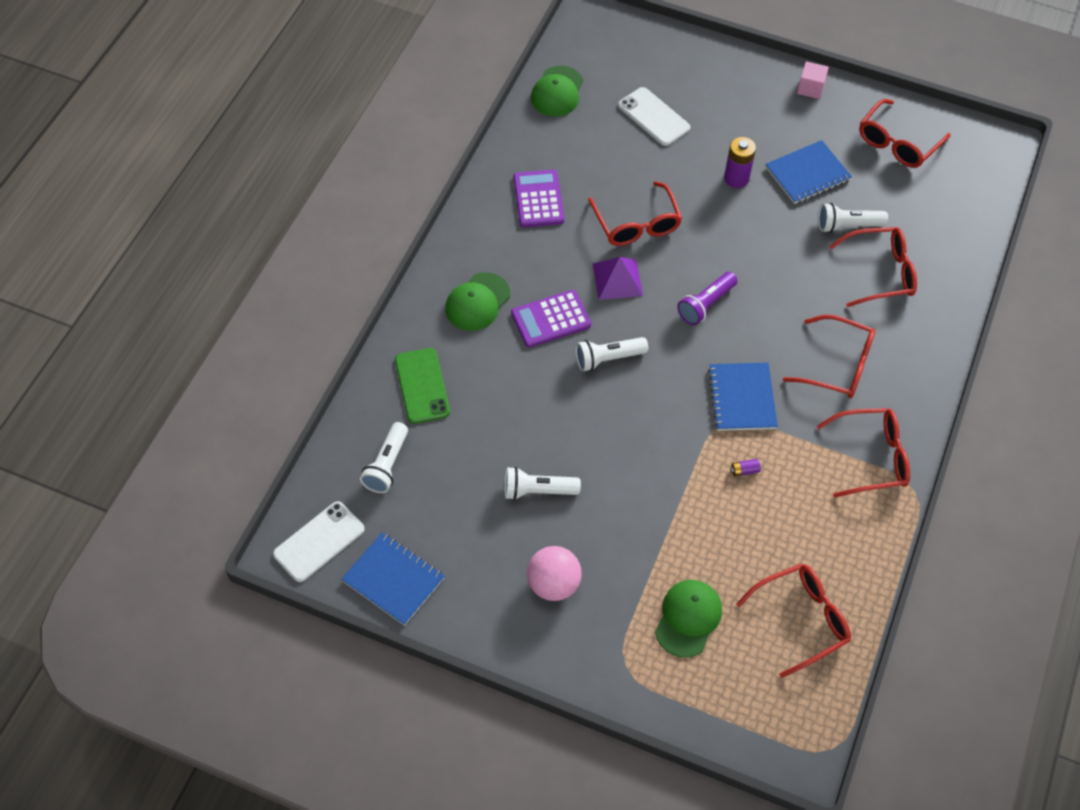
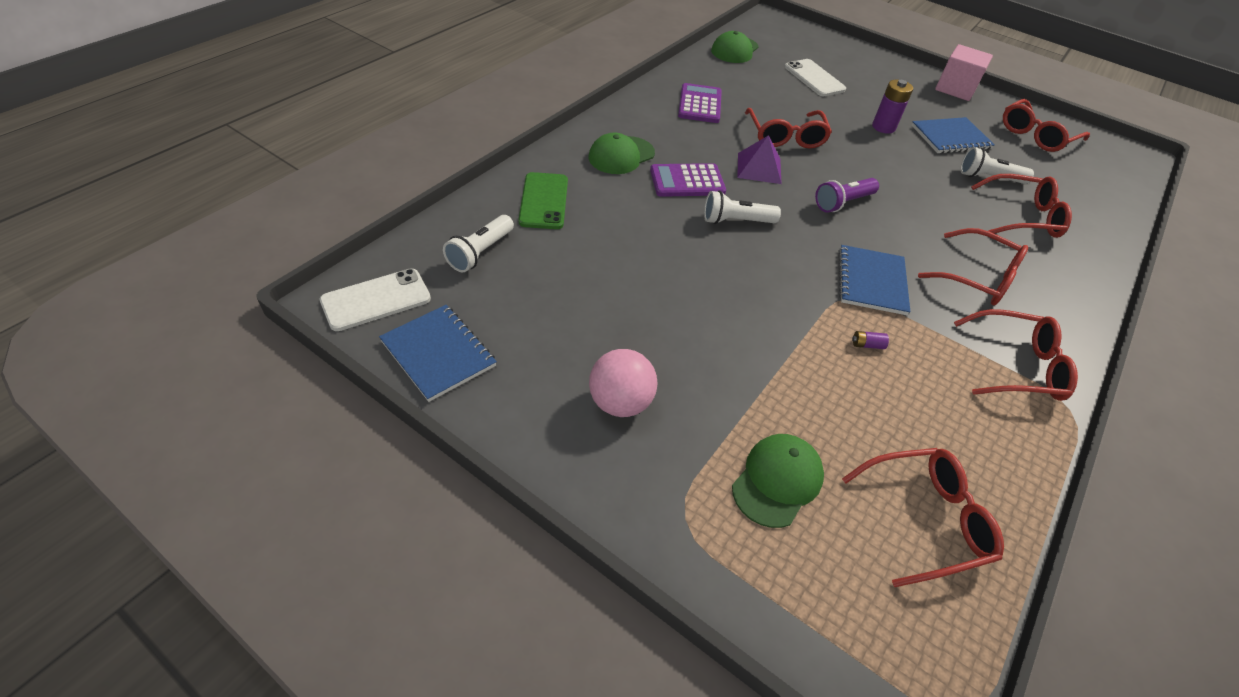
camera: 10 degrees right, 10 degrees down
white flashlight [505,467,581,500] -> none
pink cube [797,61,829,99] -> pink cube [935,44,993,101], size x1.67

